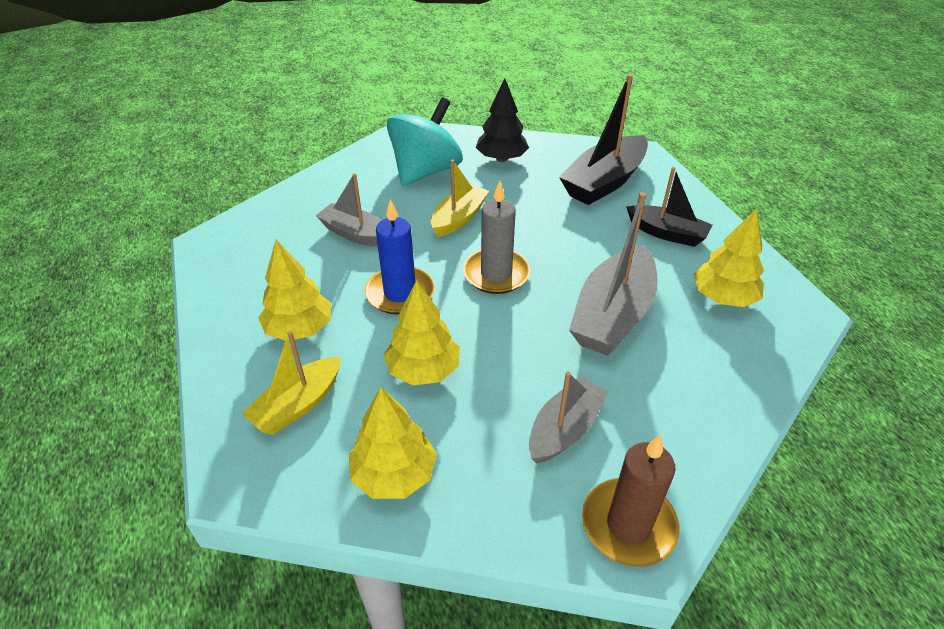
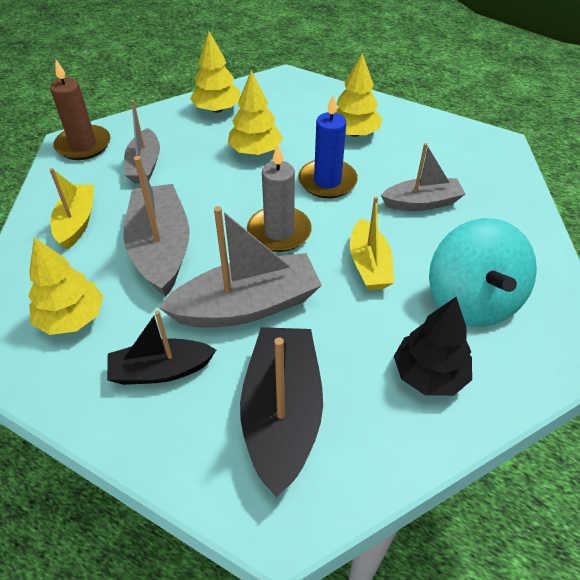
camera: 140 degrees right, 5 degrees up
yellow boat [241,331,341,435] -> yellow boat moved to [49,168,94,250]
none -> grey boat [158,206,322,327]

